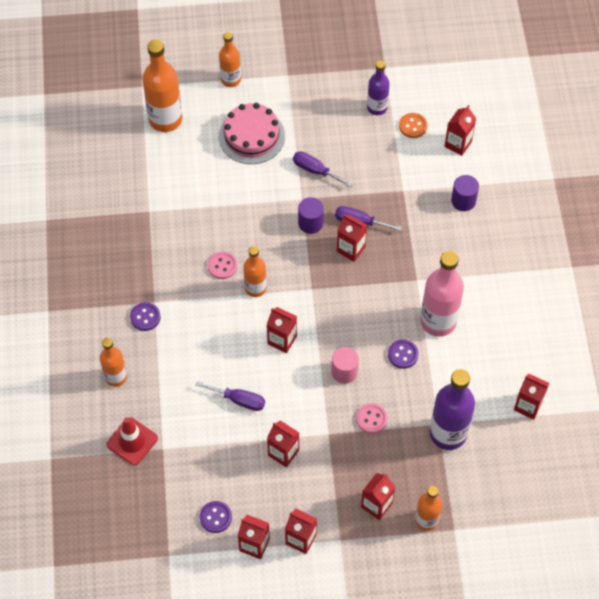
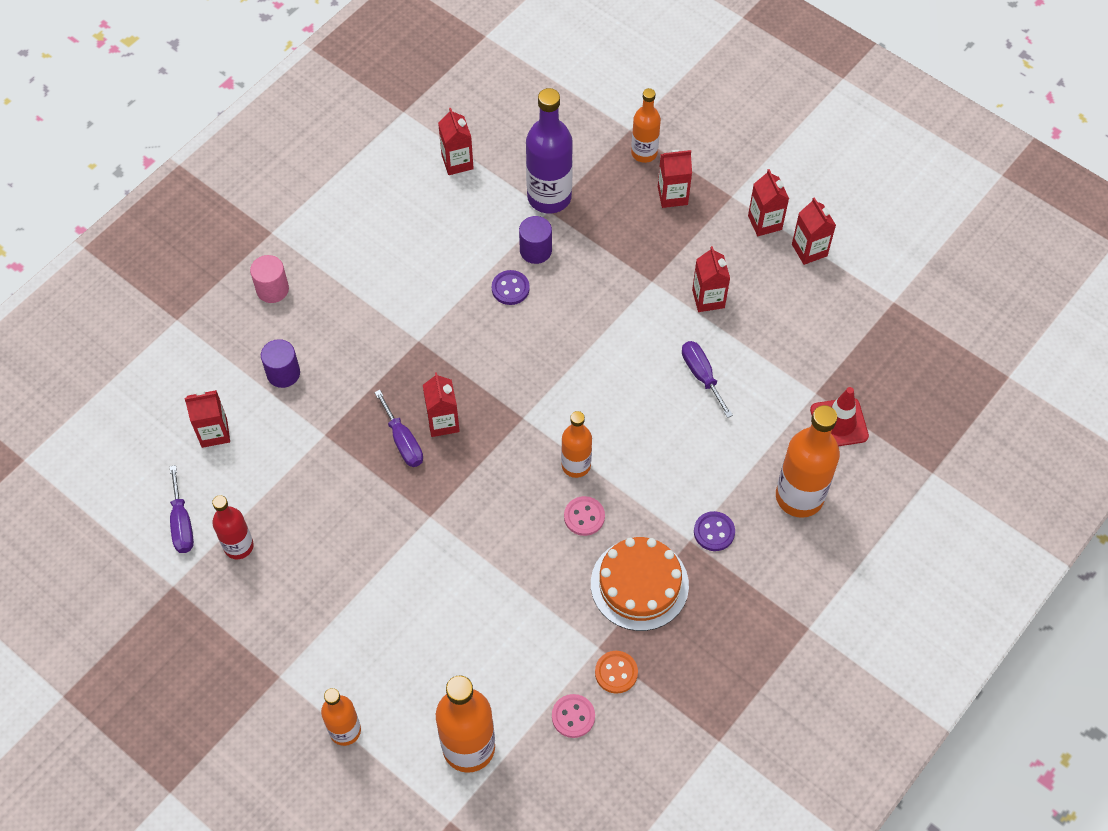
camera: 135 degrees left, 0 degrees up
orange bottle [100,338,127,387] -> orange bottle [776,405,840,518], size x1.66
purple button [200,501,232,533] -> none
pink cake [219,103,285,164] -> none
red carton [266,307,297,353] -> none
purple screwdriver [293,151,353,187] -> purple screwdriver moved to [170,465,194,553]
purple cylinder [298,197,324,234] -> purple cylinder moved to [519,216,552,264]
pink cylinder [331,347,359,384] -> pink cylinder moved to [250,255,289,303]
pink button [356,403,388,434] -> pink button moved to [552,694,595,738]
purple bottle [367,61,390,115] -> red bottle [212,495,254,559]
orange button [399,113,427,138] -> orange button moved to [595,651,638,694]
pink bottle [420,251,464,337] -> none
none -> orange cake [591,537,689,631]

